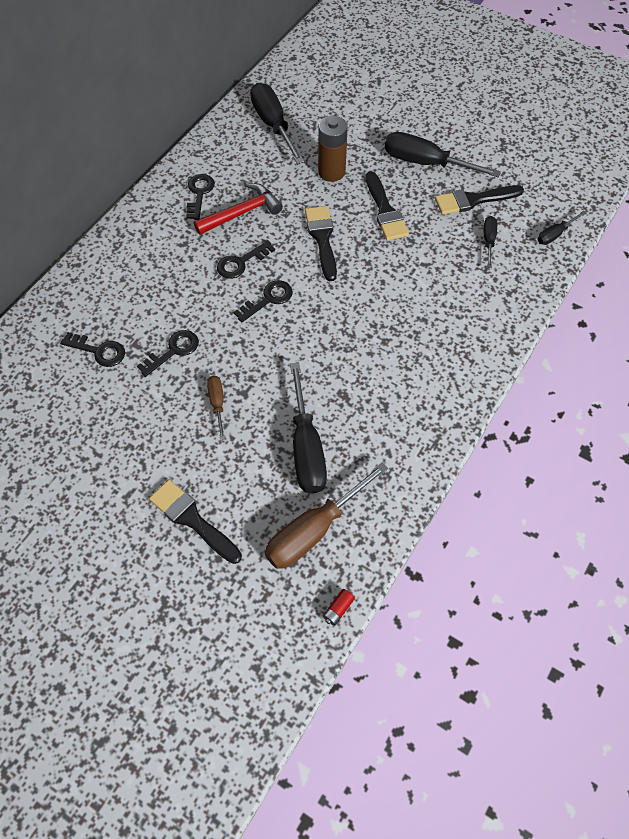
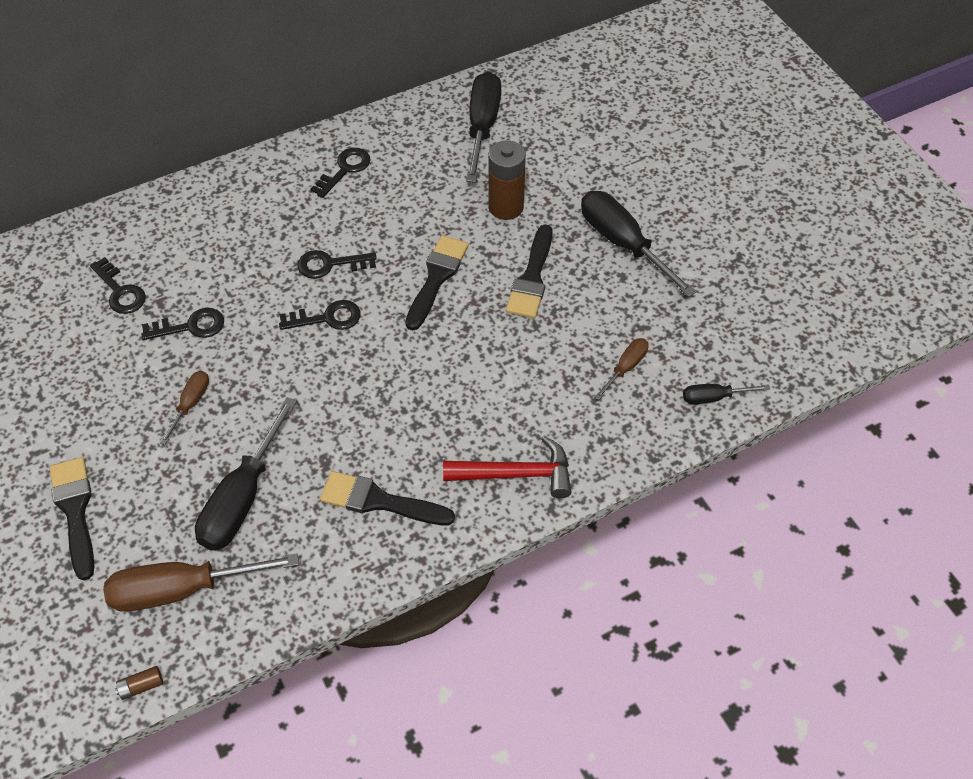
camera: 30 degrees right, 5 degrees down
red hammer [194,183,283,235] -> red hammer moved to [443,436,571,498]
red battery [323,589,355,626] -> brown battery [115,666,163,700]
black brush [435,185,524,215] -> black brush moved to [320,471,455,525]
black screwdriver [484,216,497,268] -> brown screwdriver [594,338,649,400]

